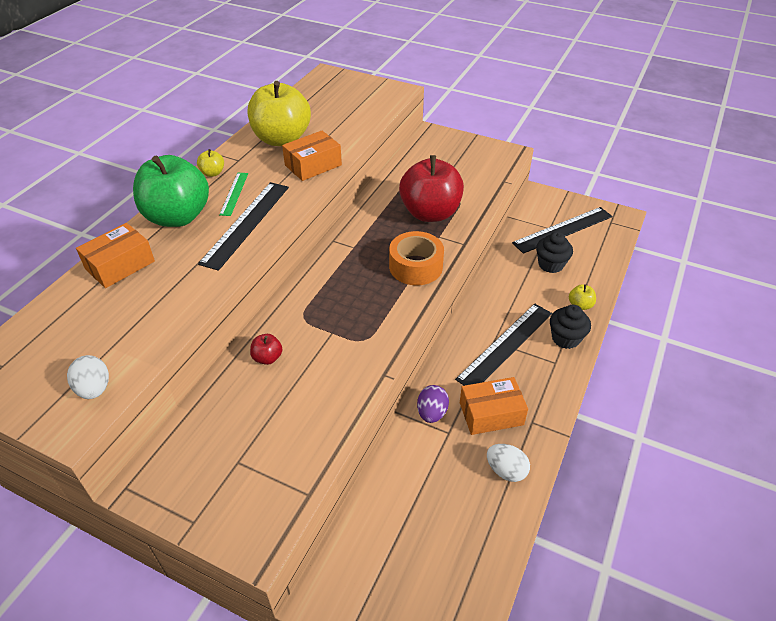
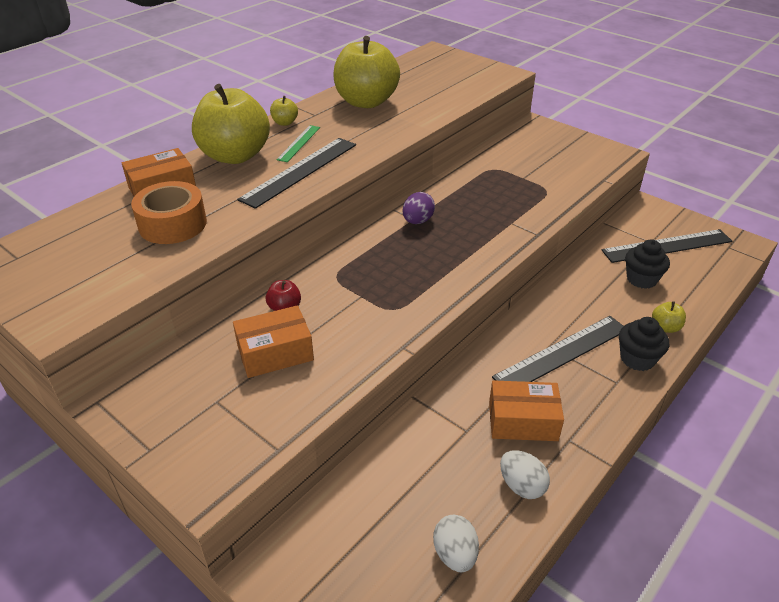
camera: 15 degrees right, 5 degrees down
white egg [67,355,109,399] -> white egg moved to [433,515,479,572]
green apple [133,155,209,227] -> yellow apple [192,84,270,164]
orange box [282,131,342,181] -> orange box moved to [233,305,314,378]
orange tape [389,231,444,285] -> orange tape moved to [131,181,207,244]
red apple [399,155,464,222] -> none
purple egg [417,385,449,423] -> purple egg moved to [403,192,435,224]

